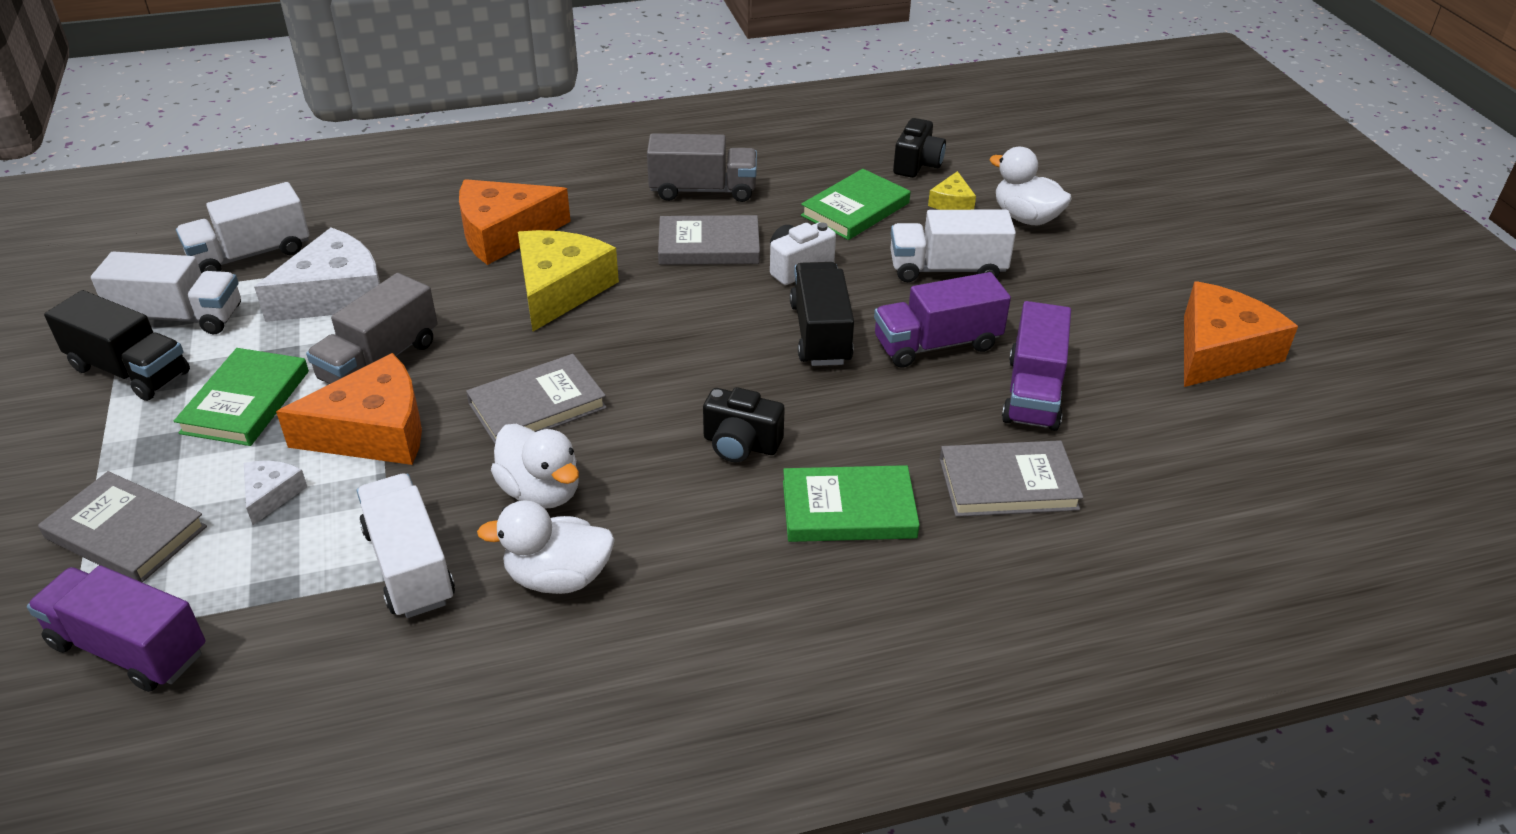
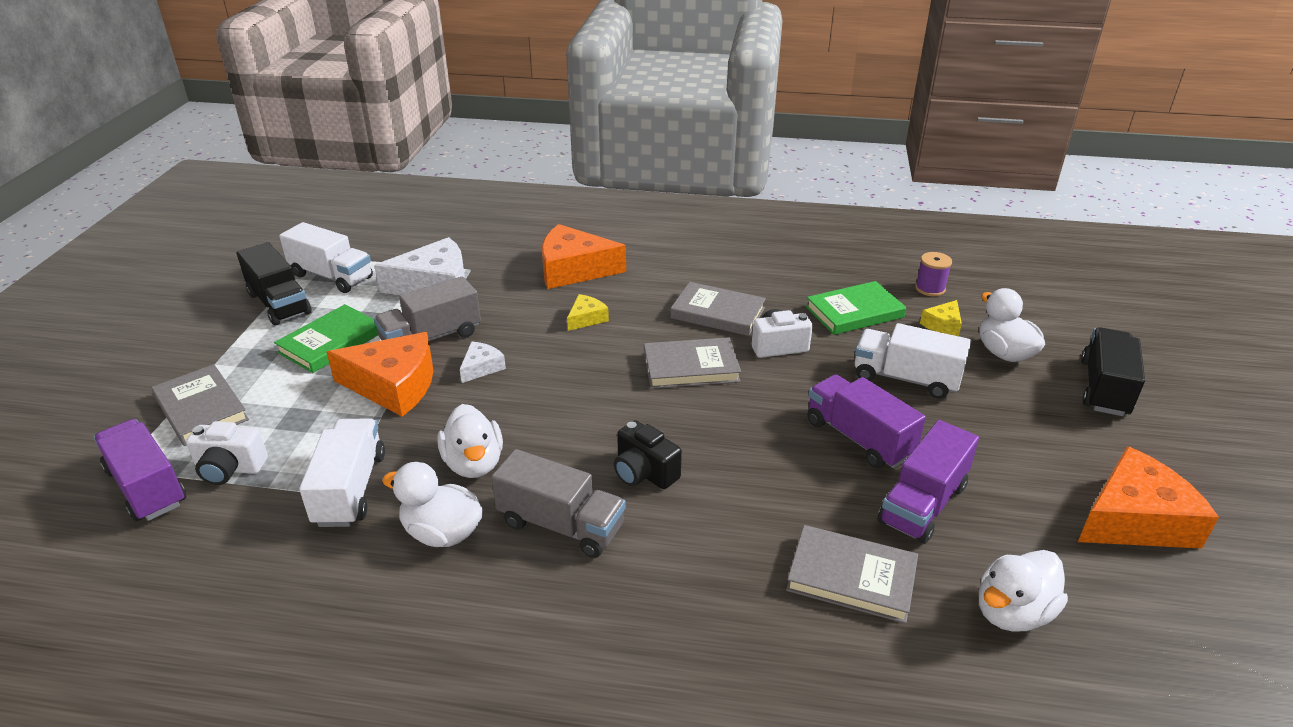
camera: 25 degrees right, 5 degrees down
white truck [176,182,310,274] -> none
white cheese [244,461,307,525] -> white cheese moved to [460,342,506,383]
grey book [466,354,607,444] -> grey book moved to [644,337,741,389]
yellow cheese [518,230,619,331] -> yellow cheese [567,294,609,331], size x0.48
grey truck [647,133,757,202] -> grey truck moved to [491,449,626,558]
green book [783,465,920,542] -> none
black truck [790,262,854,366] -> black truck moved to [1081,327,1145,416]
purple truck [874,272,1011,368] -> purple truck turned 45 degrees clockwise [807,374,926,468]
black camera [893,118,946,178] -> purple spool [915,252,952,296]
none -> white camera [186,421,268,485]
none -> white duck [979,550,1068,632]

